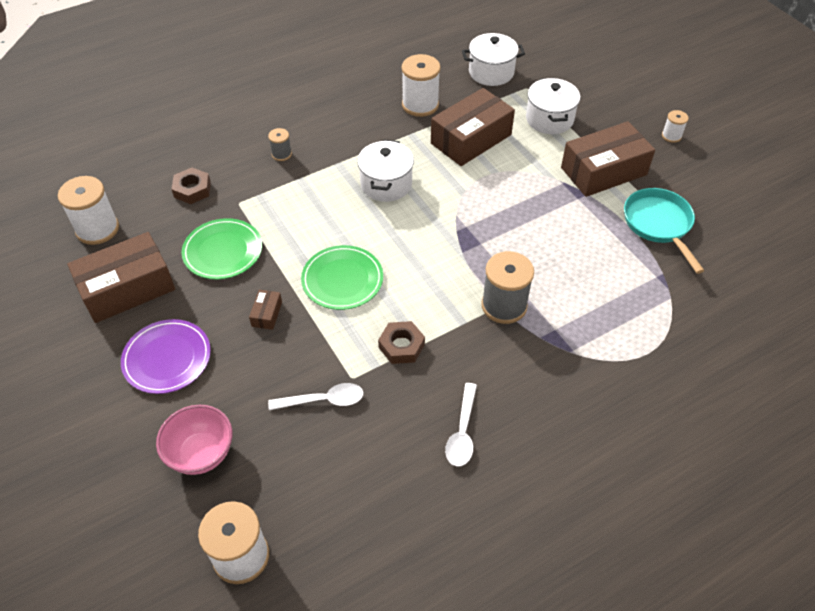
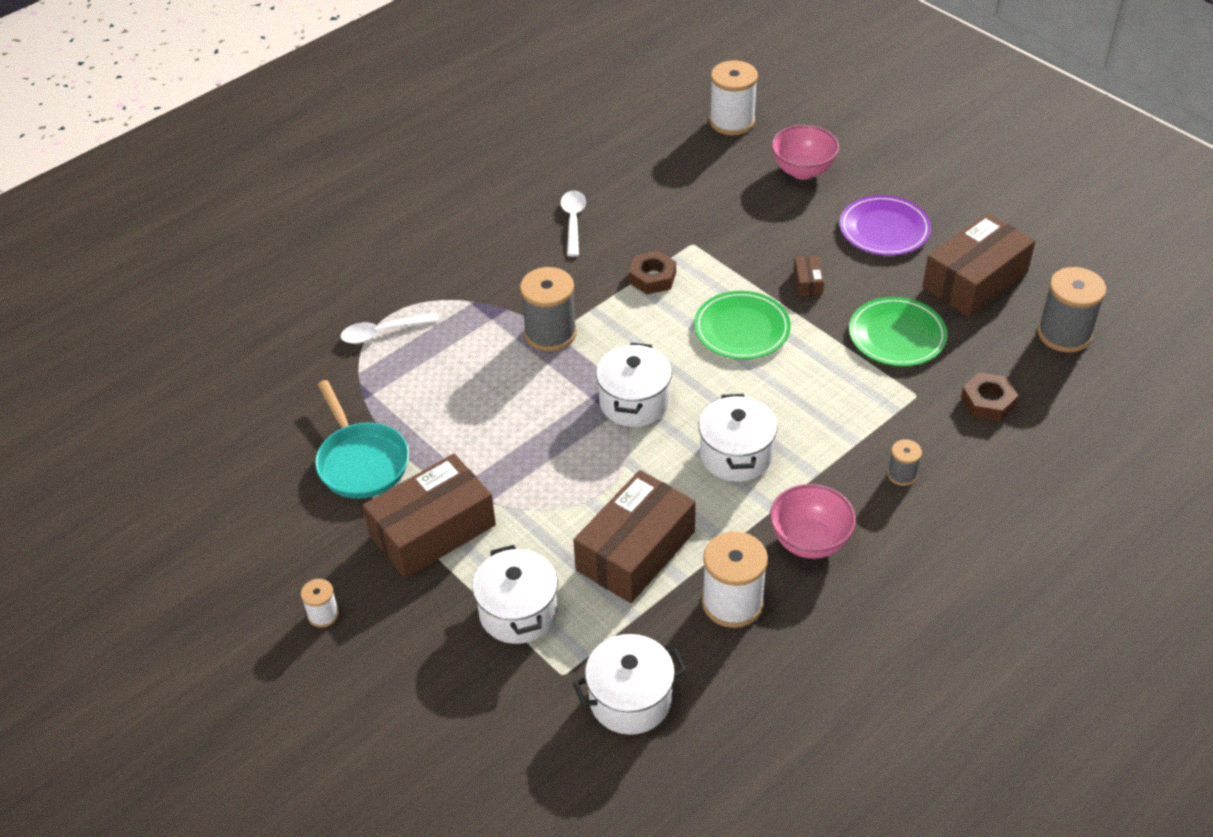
camera: 170 degrees right, 5 degrees down
white spool [58,176,119,245] -> grey spool [1038,267,1106,353]
white spoon [268,383,364,410] -> white spoon moved to [341,313,440,344]
none -> white pot [596,343,672,427]
none -> pink bowl [770,484,856,559]

